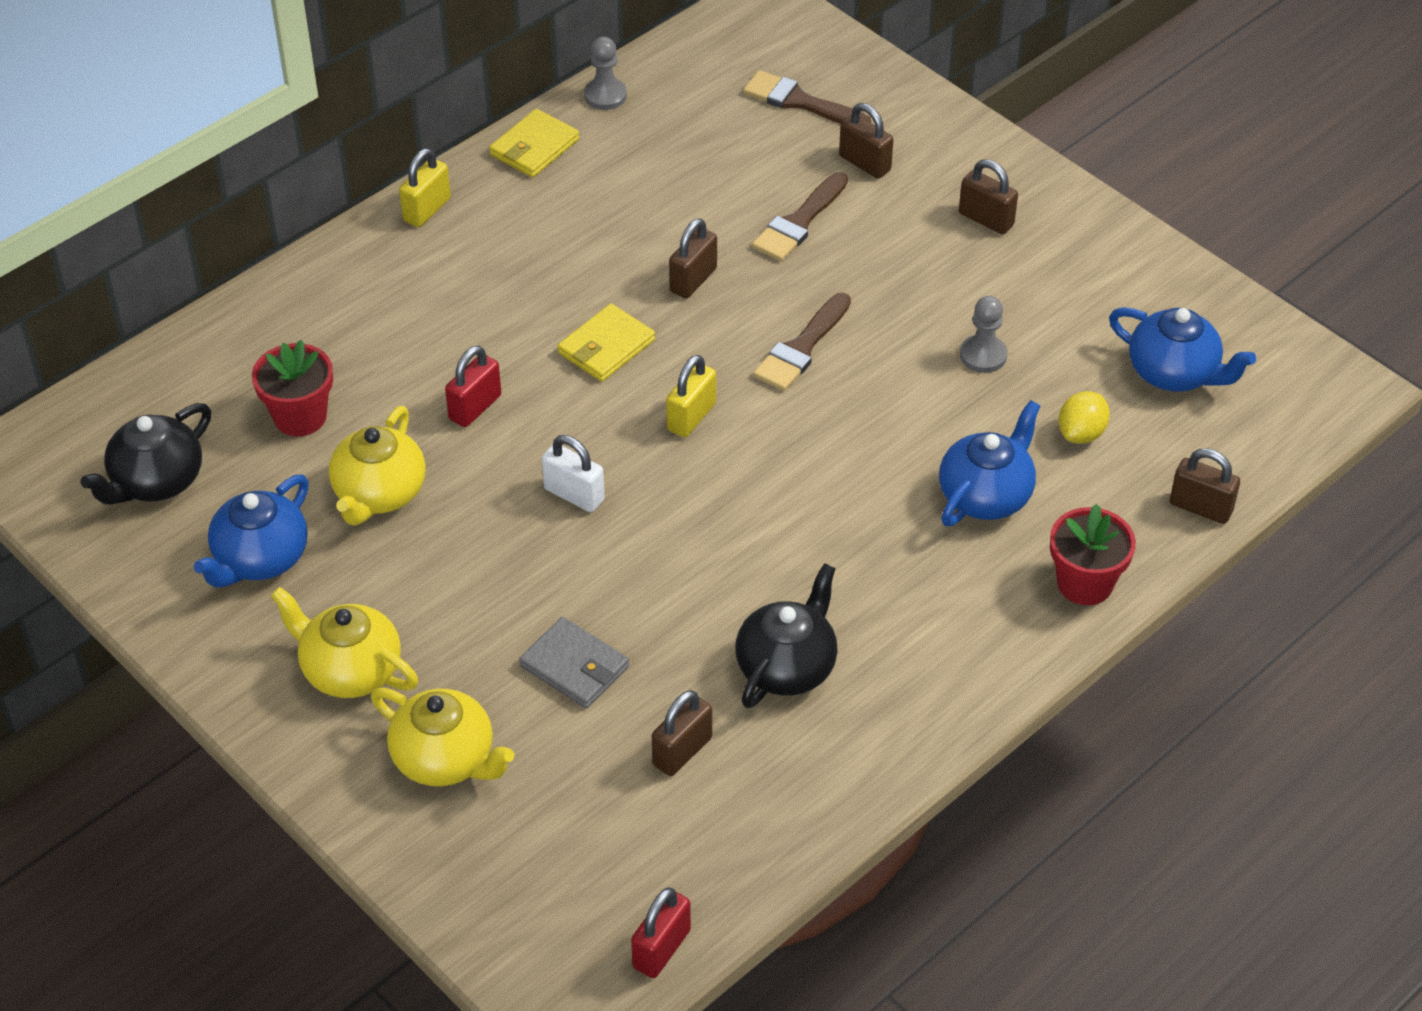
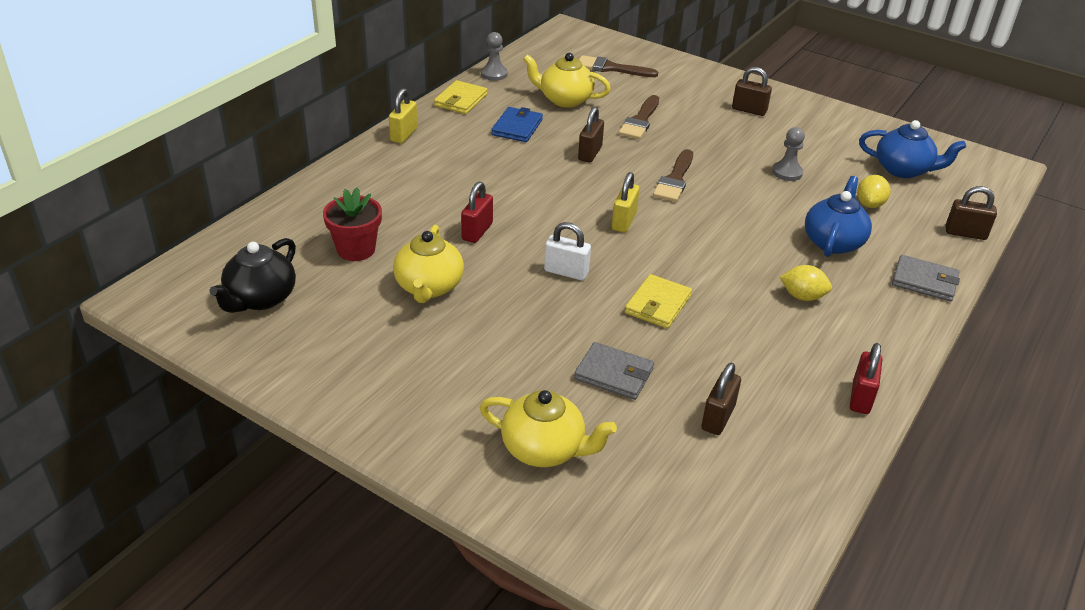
camera: 15 degrees left, 10 degrees down
blue teapot [194,474,309,588] -> none
yellow teapot [270,587,418,698] -> yellow teapot moved to [523,53,611,107]
yellow wallet [558,304,655,382] -> yellow wallet moved to [625,274,692,329]
red padlock [631,888,691,978] -> red padlock moved to [850,343,882,414]
black teapot [735,563,838,708] -> none
brown padlock [839,103,893,179] -> none
red flower pot [1050,504,1136,605] -> grey wallet [892,255,960,301]
none -> blue wallet [491,107,543,142]
none -> yellow lemon [780,265,832,301]

